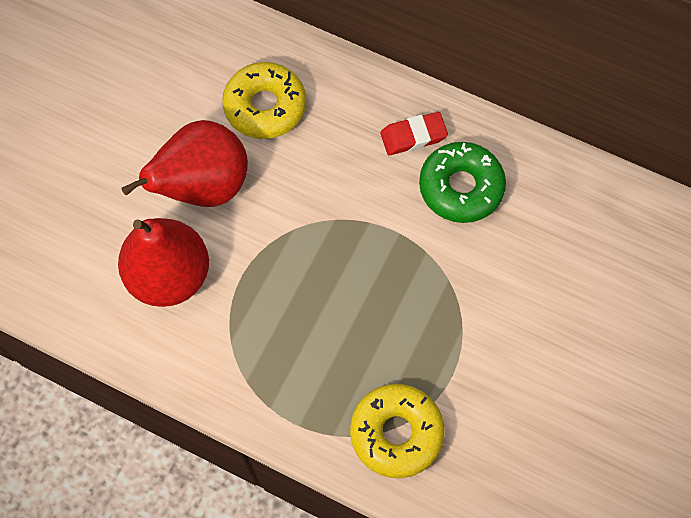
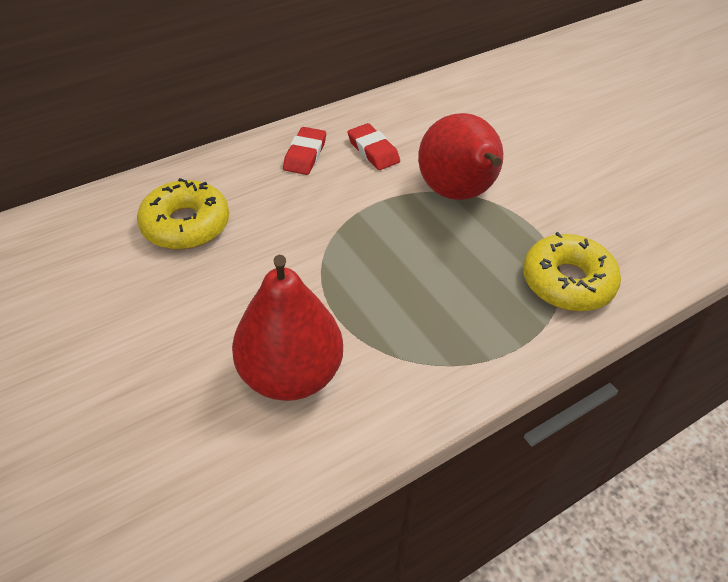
camera: 60 degrees left, 20 degrees down
red pear [122,120,248,207] -> red pear moved to [418,113,503,200]
green donut [419,142,506,223] -> red eraser [348,123,400,170]

